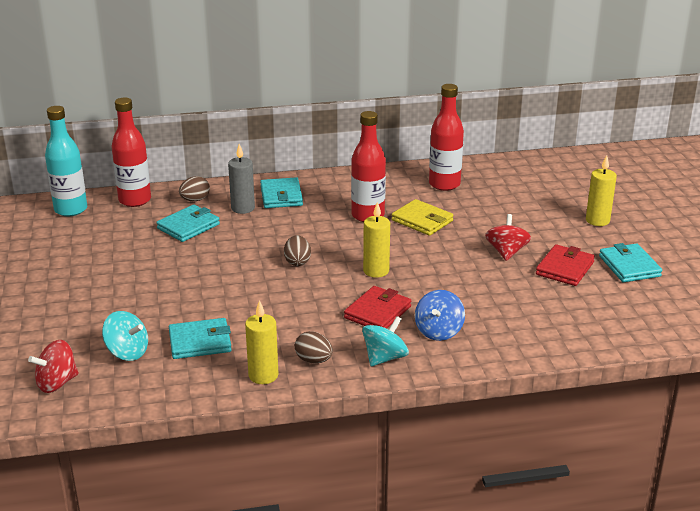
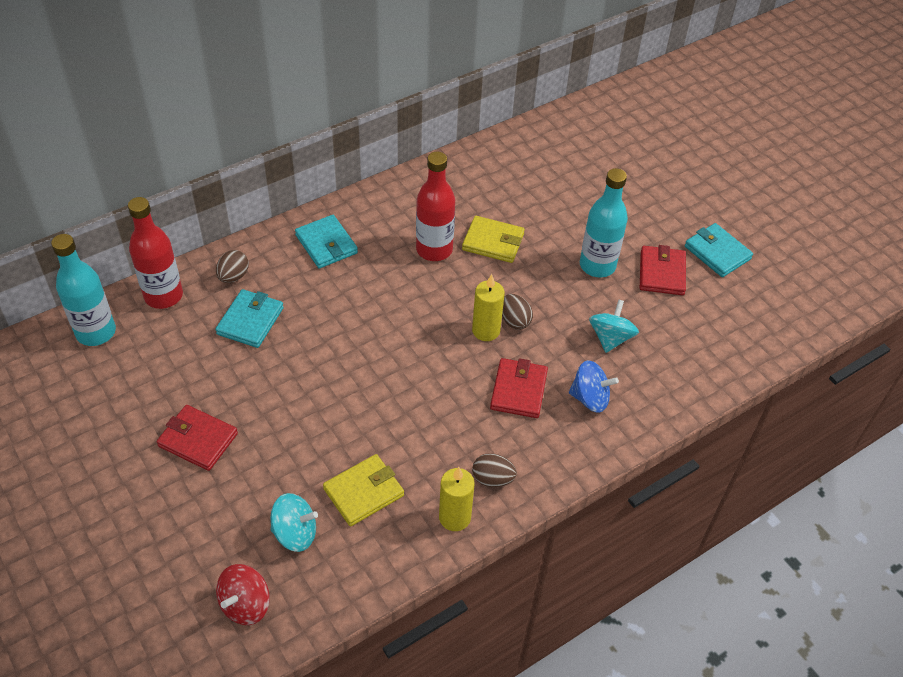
camera: 25 degrees left, 20 degrees up
turquoise wallet [169,318,232,359] -> yellow wallet [323,454,404,526]
grey candle [228,144,255,214] -> none
brown egg [284,235,311,266] -> brown egg moved to [502,294,533,330]
turquoise spinning top [362,316,409,366] -> turquoise spinning top moved to [589,300,639,353]
blue spinning top [415,290,465,341] -> blue spinning top turned 75 degrees counterclockwise [569,360,619,413]
red bottle [429,84,464,191] -> none
red spinning top [485,214,531,261] -> turquoise bottle [580,168,628,277]
yellow candle [586,155,617,226] -> none
none -> red wallet [157,405,238,471]

